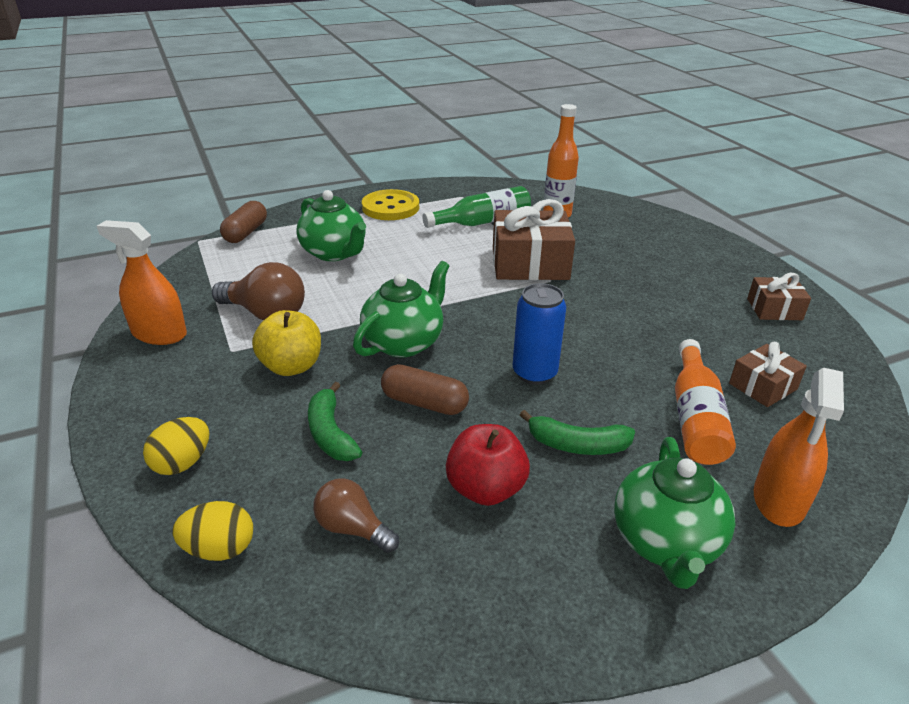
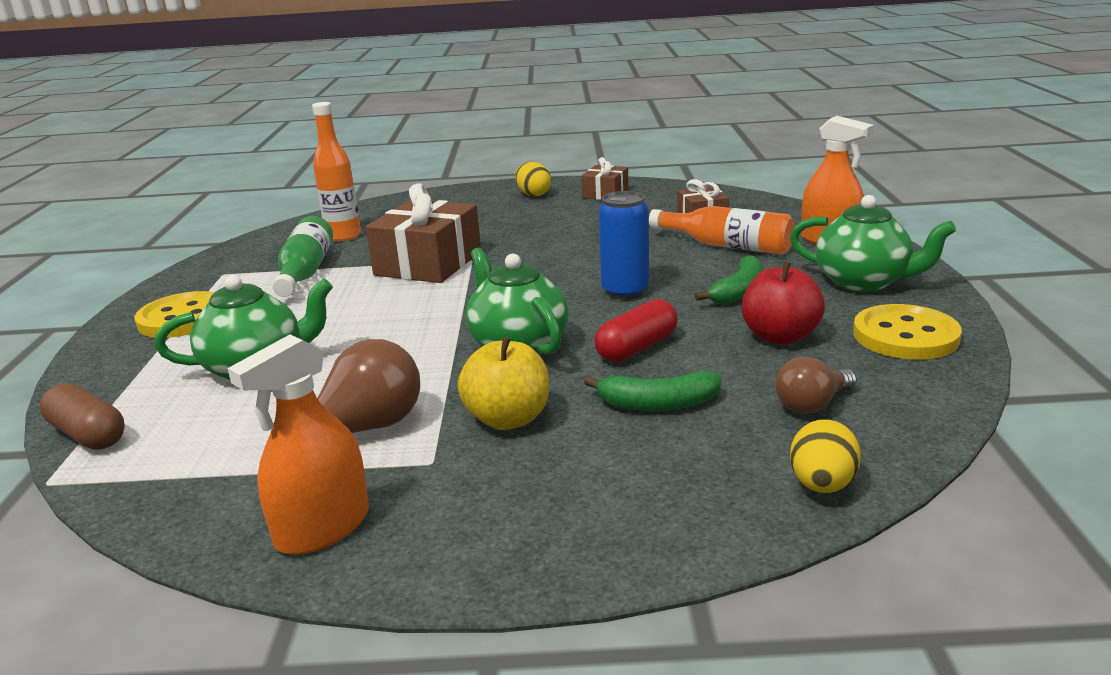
camera: 65 degrees left, 10 degrees down
yellow egg [143,417,210,475] -> yellow egg moved to [515,162,551,197]
brown capsule [381,364,469,415] -> red capsule [595,299,678,362]
none -> yellow button [853,304,962,360]

